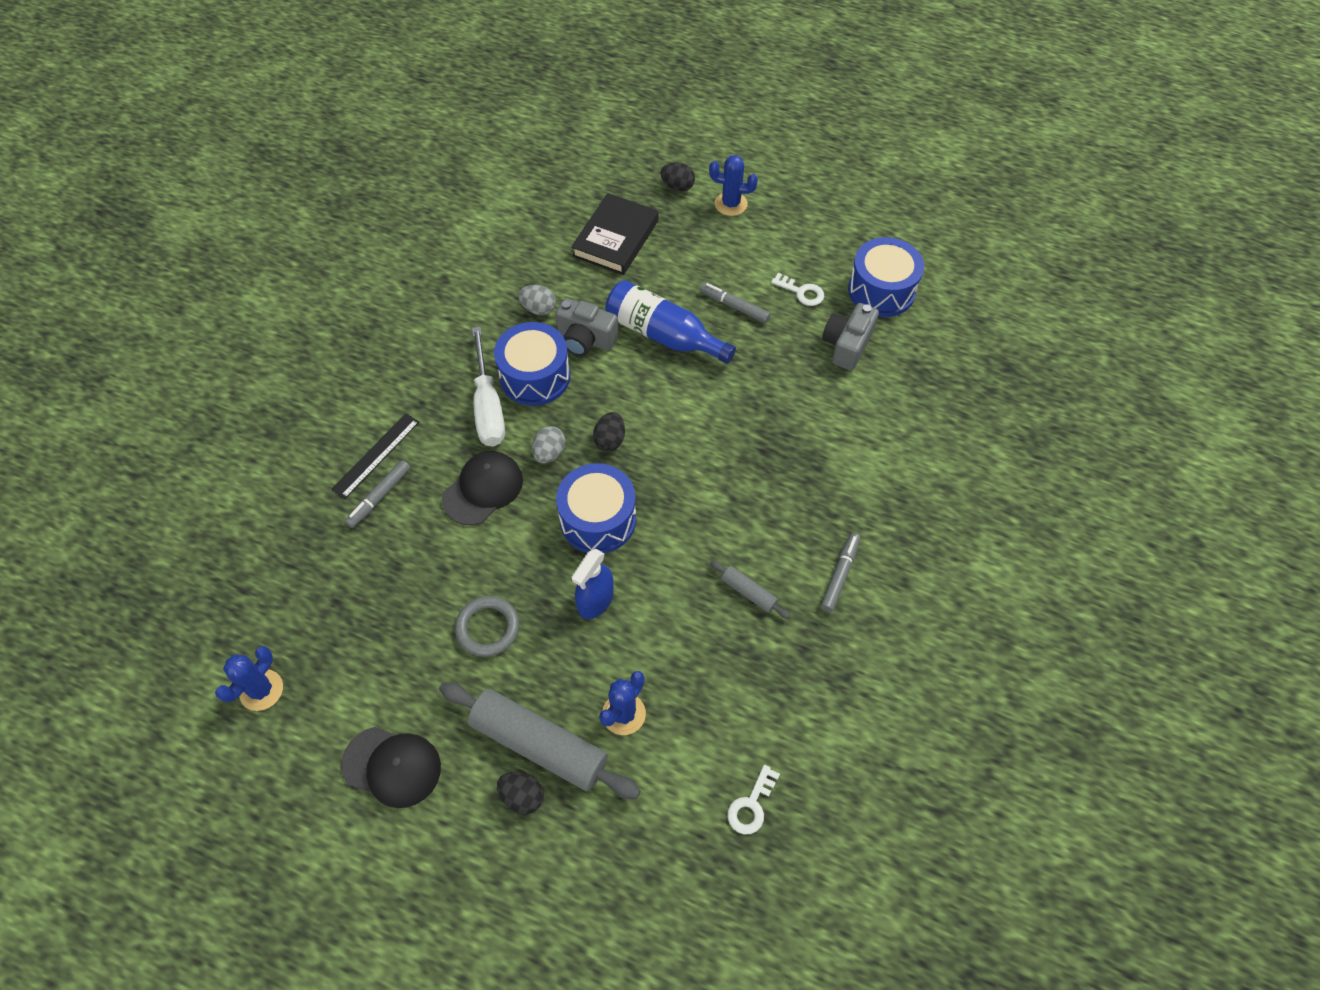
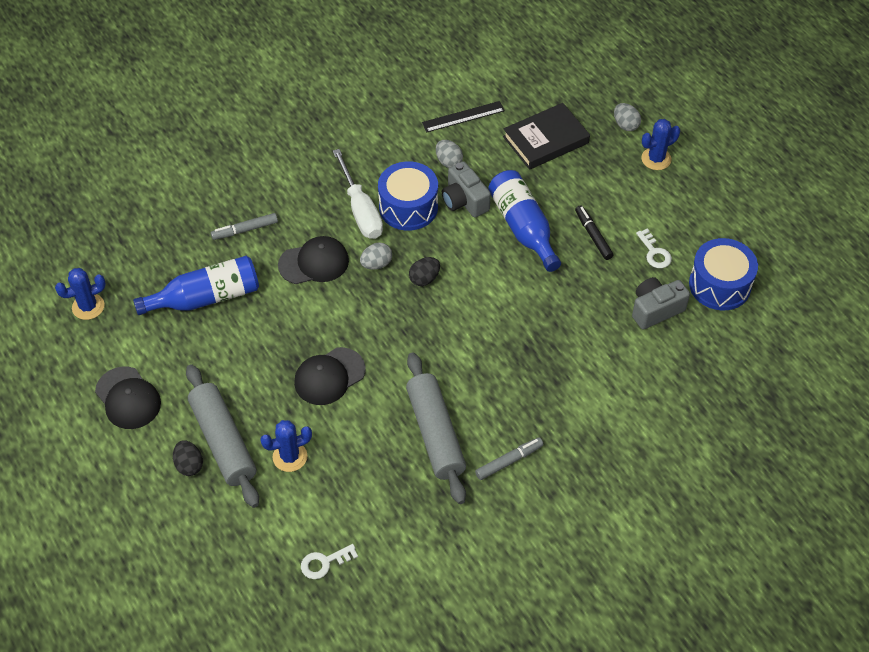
camera: 35 degrees right, 5 degrees down
black ruler [331,413,419,499] -> black ruler moved to [422,101,505,132]
grey ring [455,596,519,657] -> none
white screwdriver [472,327,505,446] -> white screwdriver turned 45 degrees counterclockwise [333,149,383,239]
blue drum [556,463,636,553] -> none
blue spray bottle [572,549,614,619] -> black cap [294,347,366,405]
black egg [660,163,695,191] -> grey egg [614,103,641,131]
grey marker [700,283,770,323] -> black marker [575,205,613,260]
blue cactus [709,155,758,216] -> blue cactus turned 75 degrees counterclockwise [641,119,680,170]
grey rolling pin [710,560,790,619] -> grey rolling pin [406,352,466,504], size x2.19
none -> blue bottle [133,256,259,315]

